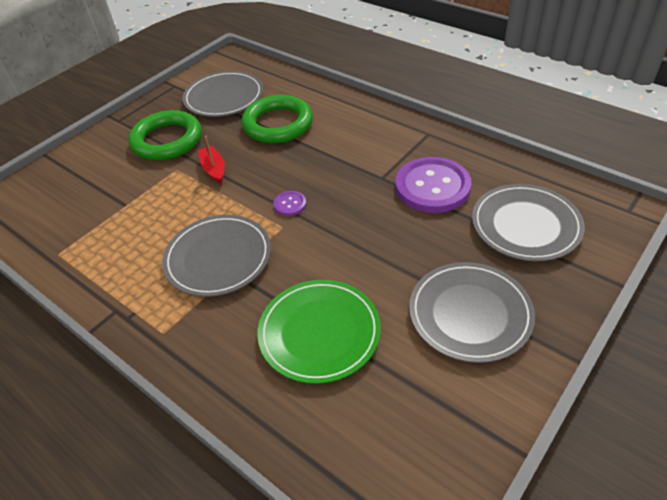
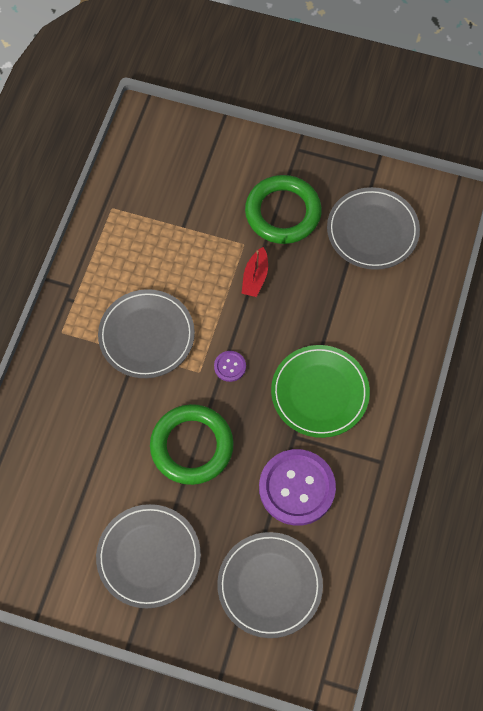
camera: 65 degrees right, 20 degrees up
red boat [198,136,225,184] -> red boat turned 150 degrees clockwise [242,247,268,297]
green ring [241,95,313,143] -> green ring moved to [150,404,234,485]
green plate [257,280,381,384] -> green plate moved to [271,345,370,438]

